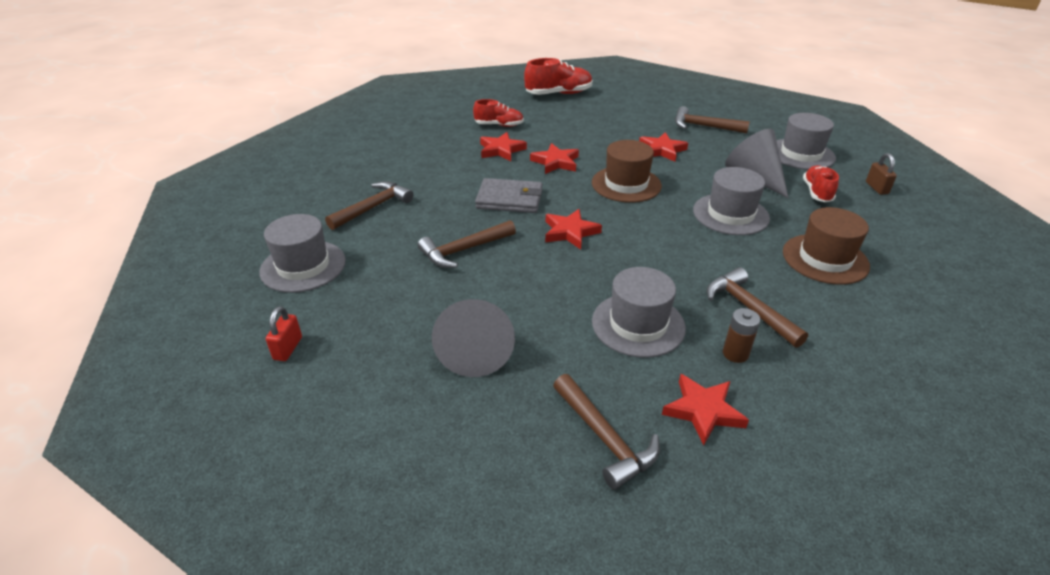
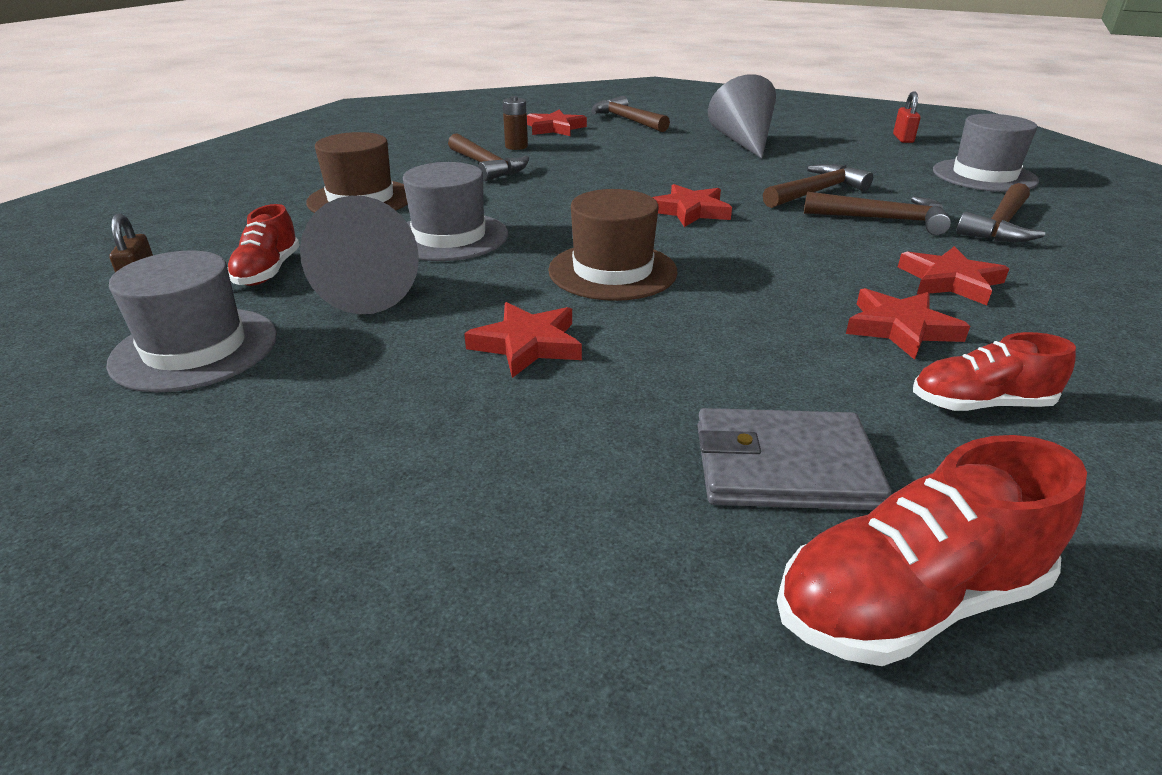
camera: 175 degrees right, 5 degrees down
grey wallet [475,178,543,213] -> grey wallet moved to [697,408,891,510]
red star [530,143,579,174] -> red star moved to [898,246,1009,305]
grey hat [592,267,686,358] -> none
brown hammer [675,106,750,133] -> brown hammer moved to [804,192,951,235]

